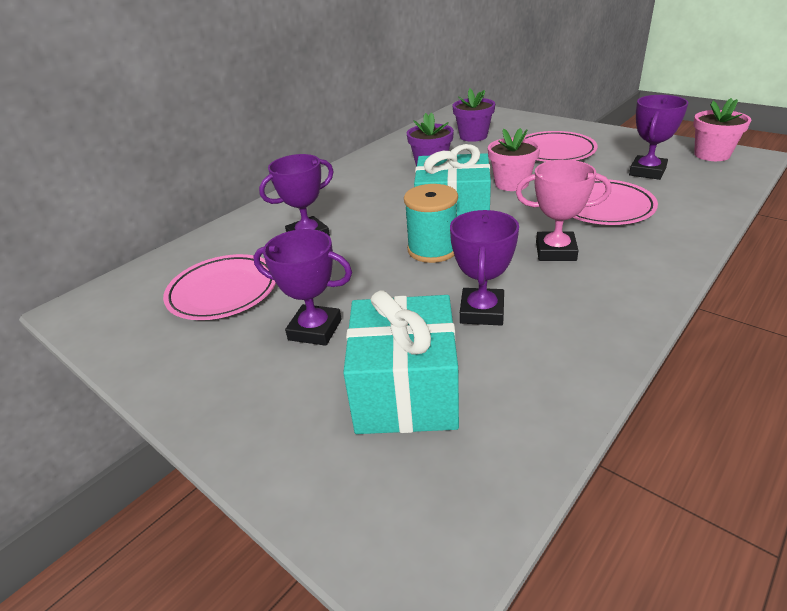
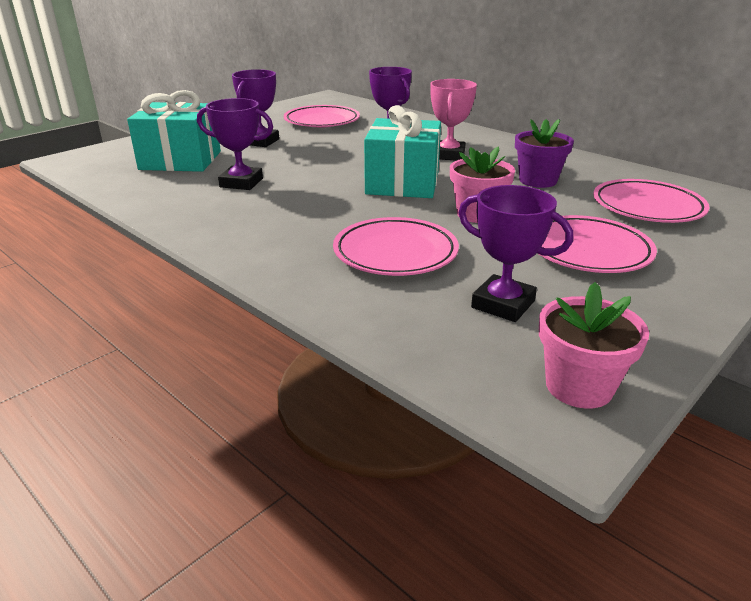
camera: 90 degrees right, 5 degrees down
turquoise spool [404,184,458,263] -> none
purple flower pot [452,89,495,142] -> pink plate [593,179,710,223]
pink trophy [516,160,611,261] -> pink trophy moved to [430,79,477,161]

